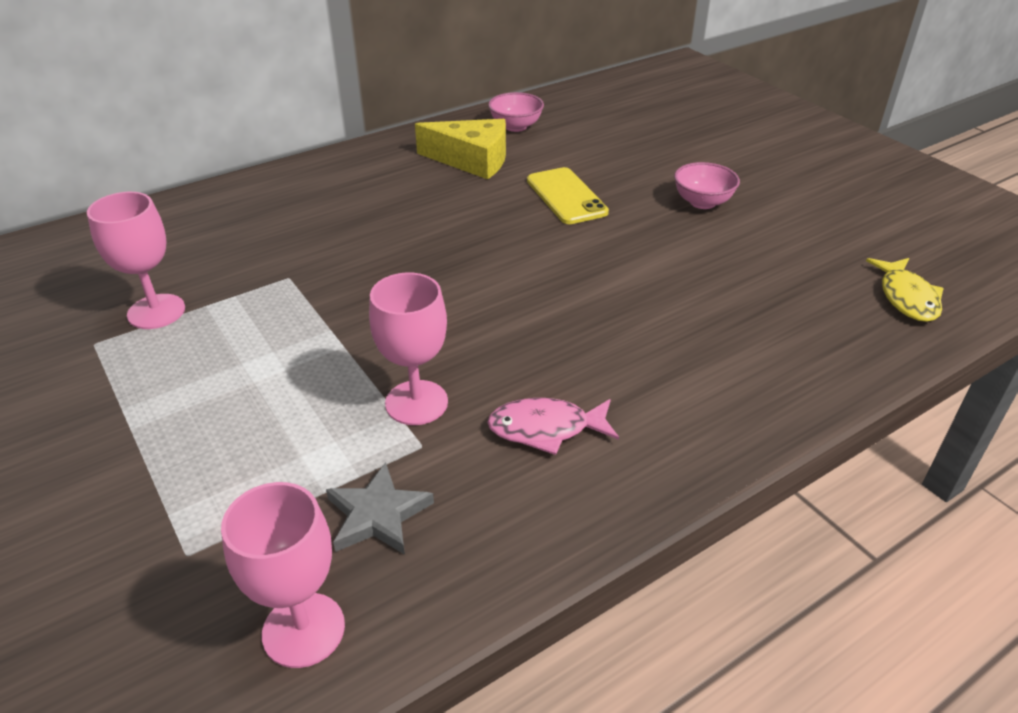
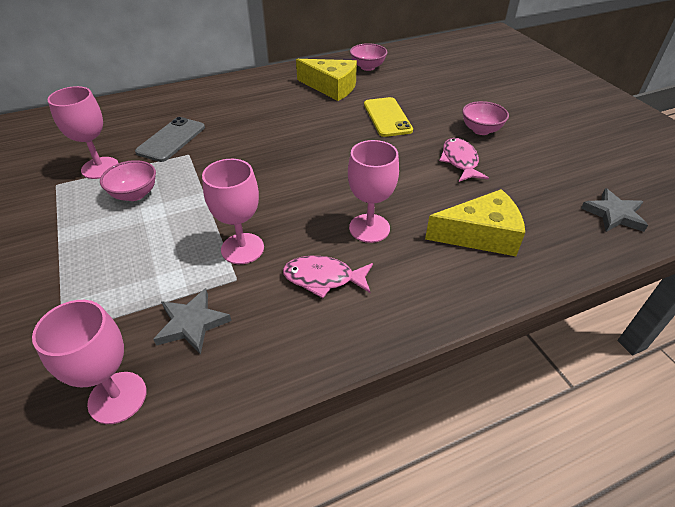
camera: 10 degrees right, 5 degrees up
yellow fish [866,258,944,322] -> grey star [581,188,648,232]
none -> pink bowl [100,160,156,201]
none -> grey phone [135,117,205,162]
none -> pink goblet [348,140,399,243]
none -> yellow cheese [425,189,525,256]
none -> pink fish [439,138,489,182]

